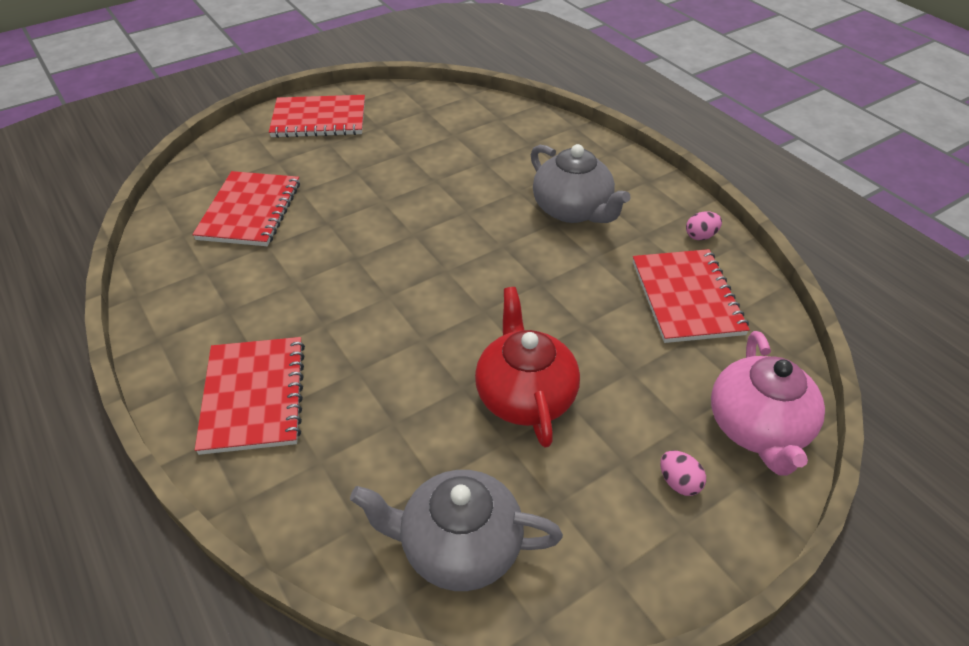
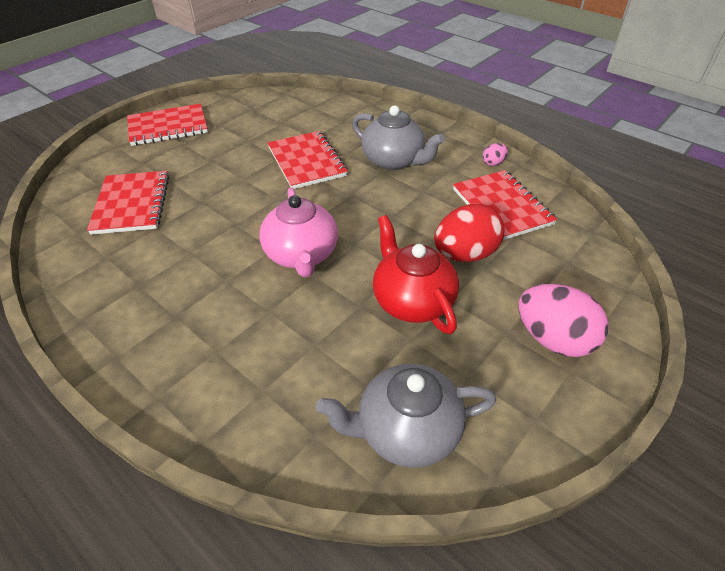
camera: 15 degrees left, 0 degrees up
red notebook [195,337,305,455] -> red notebook moved to [268,131,348,189]
pink egg [660,451,706,496] -> pink egg [518,284,609,357], size x2.17
pink teapot [711,331,825,476] -> pink teapot moved to [259,187,338,277]
none -> red egg [434,204,505,262]

